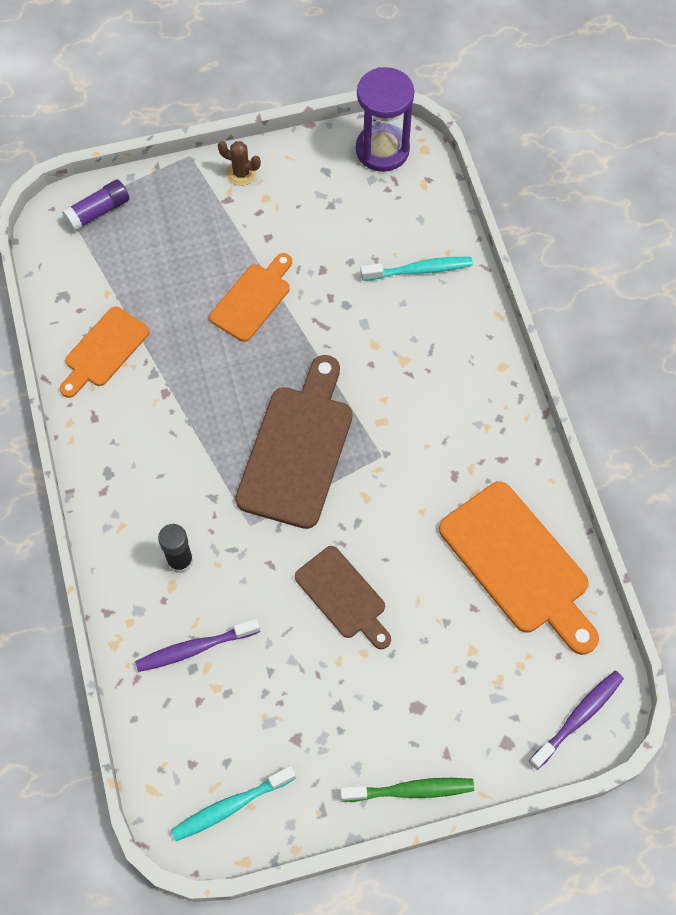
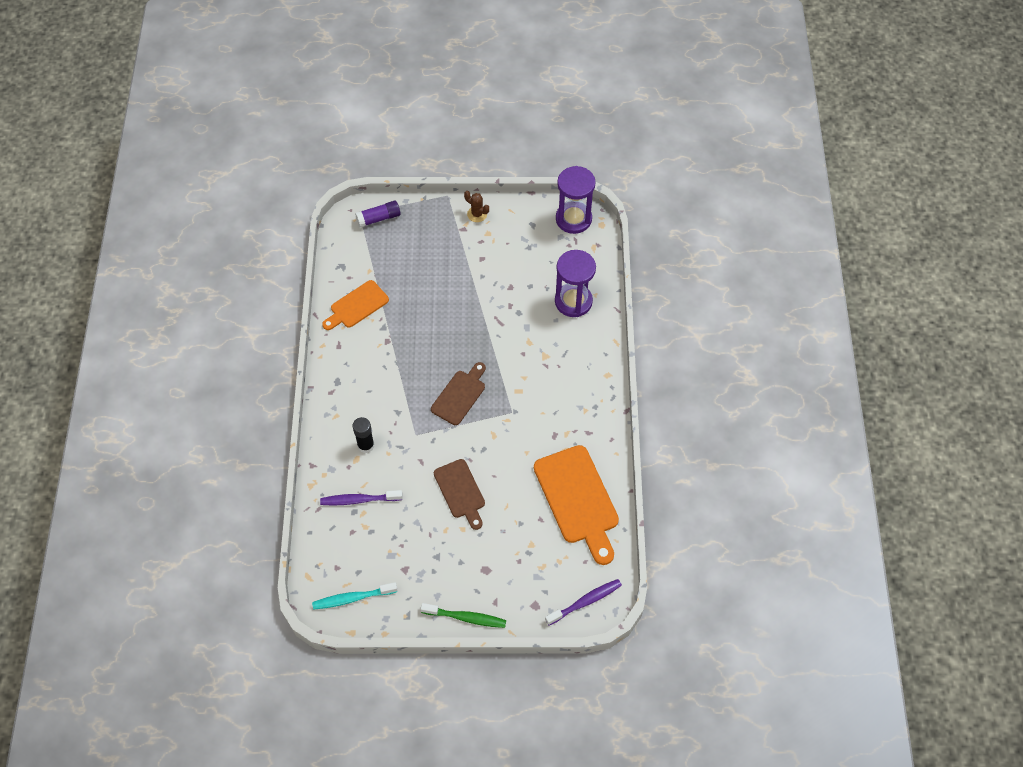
camera: 15 degrees right, 5 degrees down
orange cutting board [209,253,292,342] -> none
brown cutting board [235,355,353,529] -> brown cutting board [431,362,486,425], size x0.60
turquoise toothbrush [360,257,473,281] -> purple hourglass [555,250,596,317]

